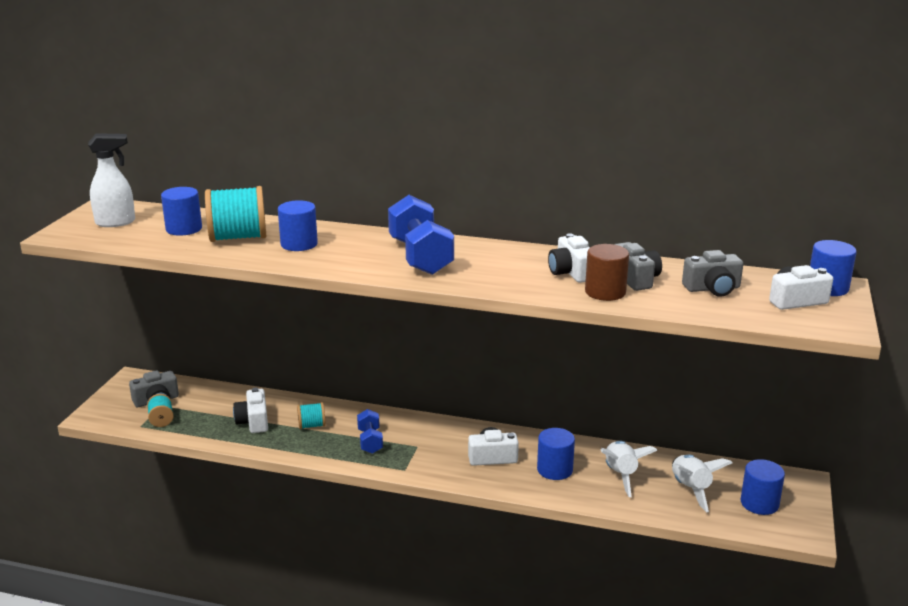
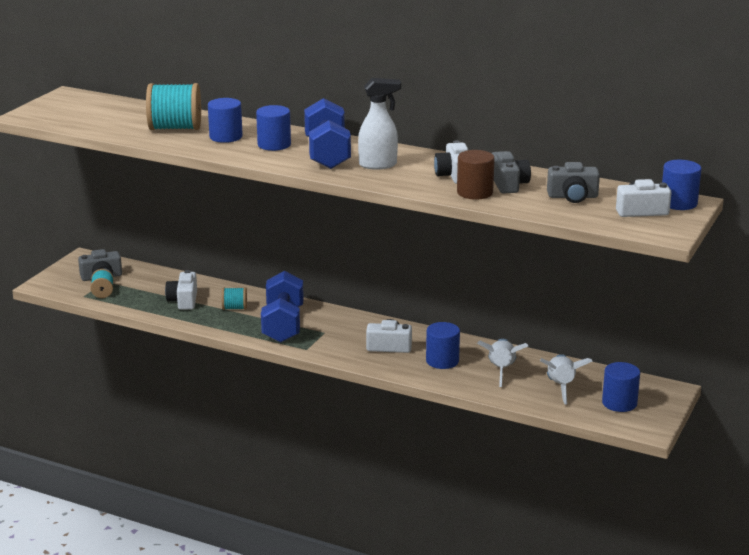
camera: 10 degrees right, 0 degrees up
white spray bottle [88,133,135,227] -> white spray bottle moved to [358,78,401,170]
blue cylinder [161,187,202,236] -> blue cylinder moved to [256,105,291,151]
blue dumbbell [357,409,383,454] -> blue dumbbell [261,271,304,343], size x1.85

